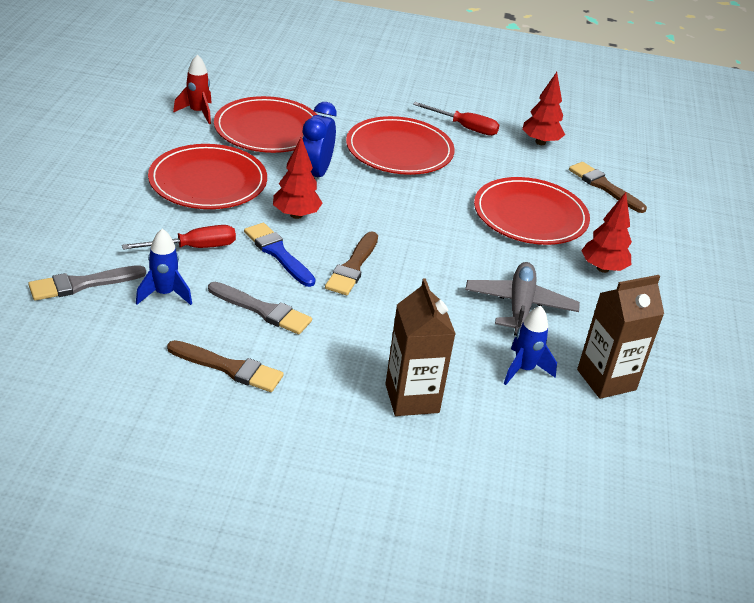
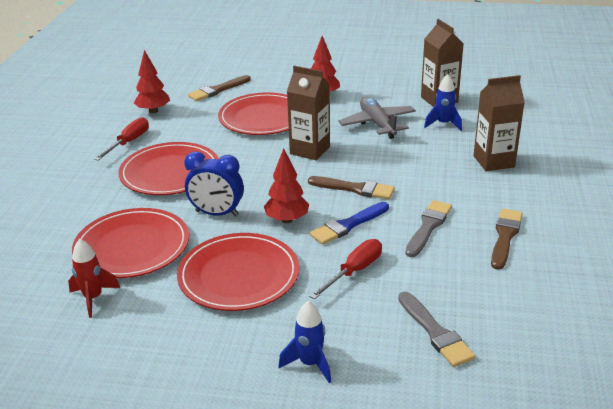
camera: 85 degrees left, 5 degrees down
red screwdriver [122,225,236,250] -> red screwdriver turned 60 degrees clockwise [309,239,382,299]
blue rocket [136,229,192,305] -> blue rocket moved to [278,301,331,383]
grey plane [465,262,580,336] -> grey plane turned 60 degrees clockwise [338,97,416,139]
none -> brown carton [287,66,330,160]

